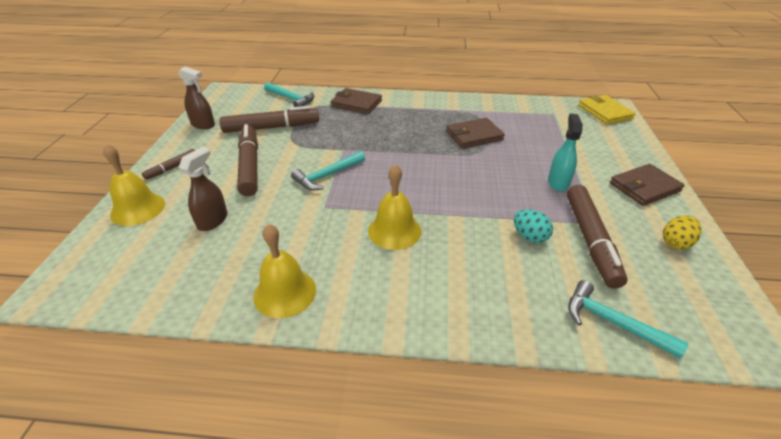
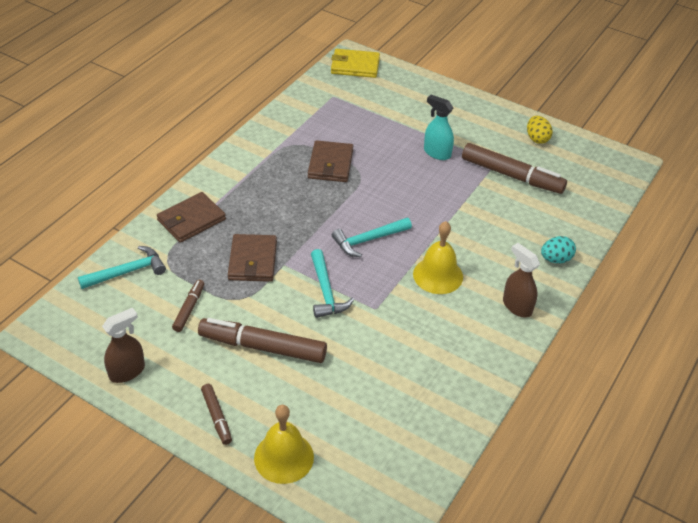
camera: 65 degrees left, 5 degrees up
brown spray bottle [179,147,228,231] -> brown spray bottle moved to [503,243,540,318]
brown marker [220,106,319,133] -> brown marker [172,280,204,332], size x0.51
yellow bell [253,224,316,318] -> none
turquoise egg [514,209,553,243] -> turquoise egg moved to [541,236,576,263]
turquoise hammer [568,280,688,359] -> turquoise hammer moved to [332,218,412,257]
brown wallet [610,164,685,206] -> brown wallet moved to [228,234,277,282]

